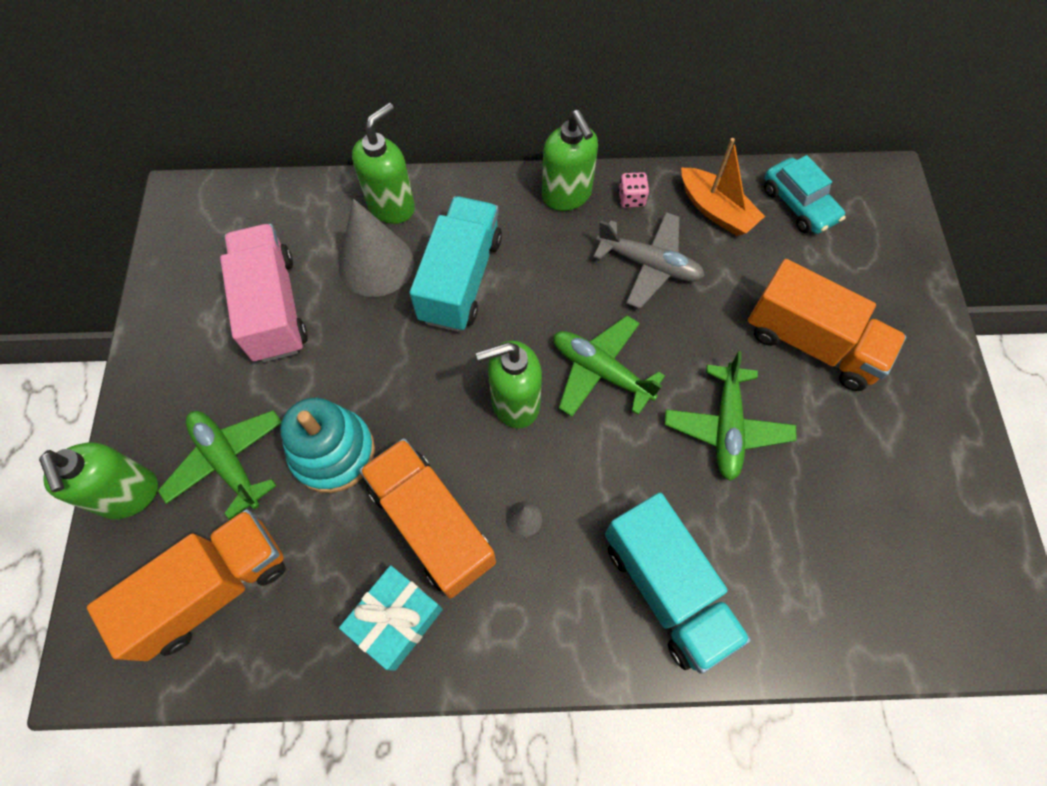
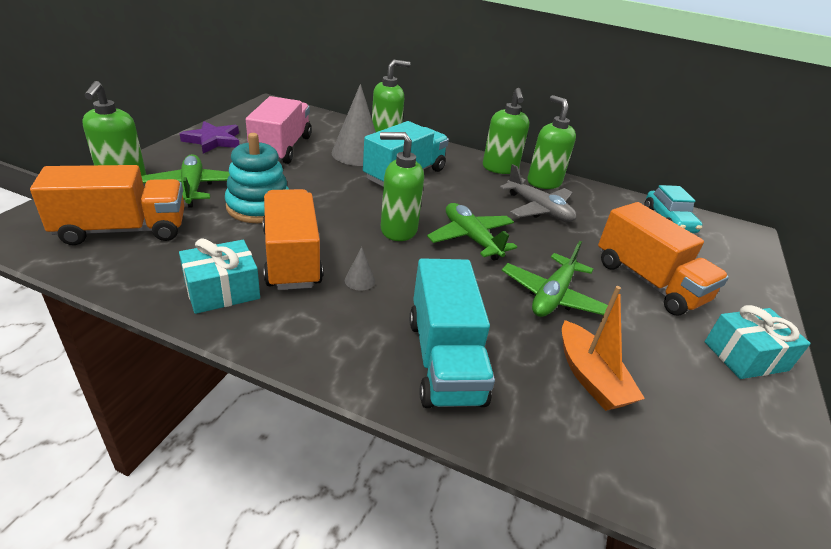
camera: 20 degrees right, 30 degrees down
pink dice [618,172,649,208] -> green soap dispenser [527,95,576,189]
orange boat [681,138,765,236] -> orange boat moved to [562,286,645,411]
none -> purple star [180,121,239,154]
none -> turquoise gift [705,305,811,379]

